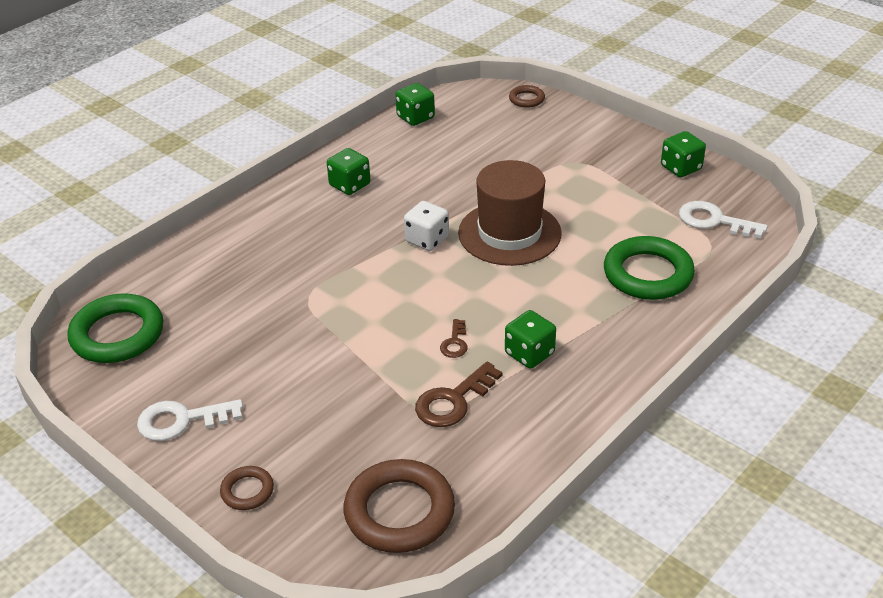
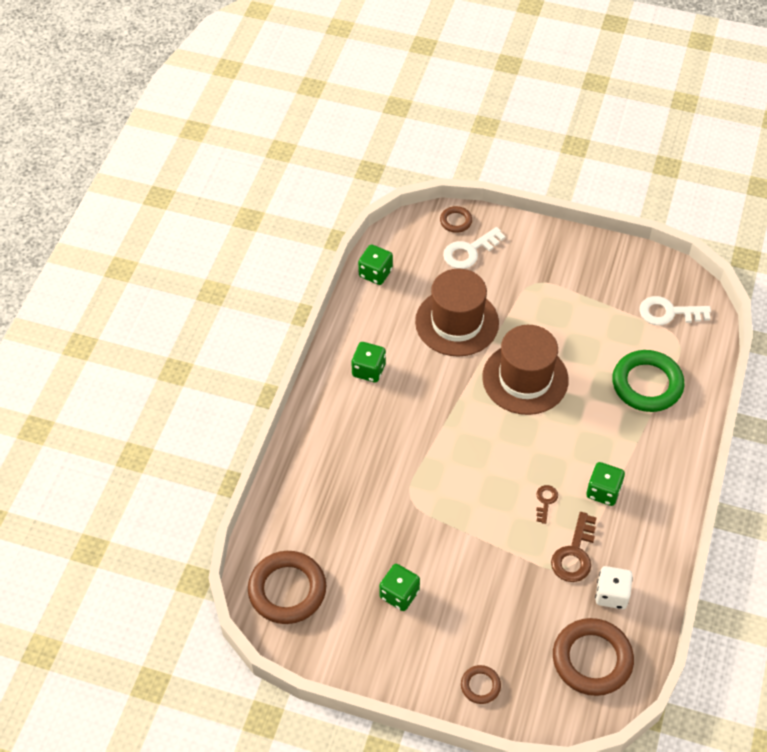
camera: 25 degrees left, 15 degrees up
green ring [68,293,163,363] -> brown ring [248,551,326,624]
white key [137,399,243,441] -> white key moved to [443,227,505,269]
white dice [404,201,449,251] -> white dice moved to [595,566,633,609]
brown key [440,319,468,358] -> brown key turned 150 degrees counterclockwise [536,485,558,524]
green dice [661,131,706,177] -> green dice moved to [379,564,420,611]
none -> brown hat [415,269,499,357]

